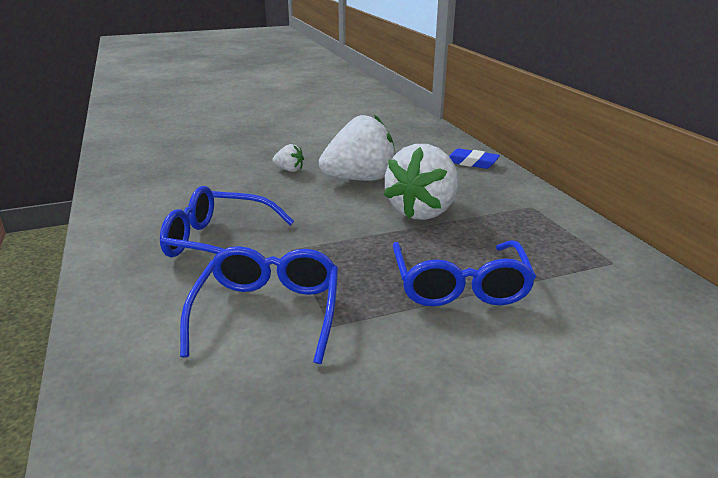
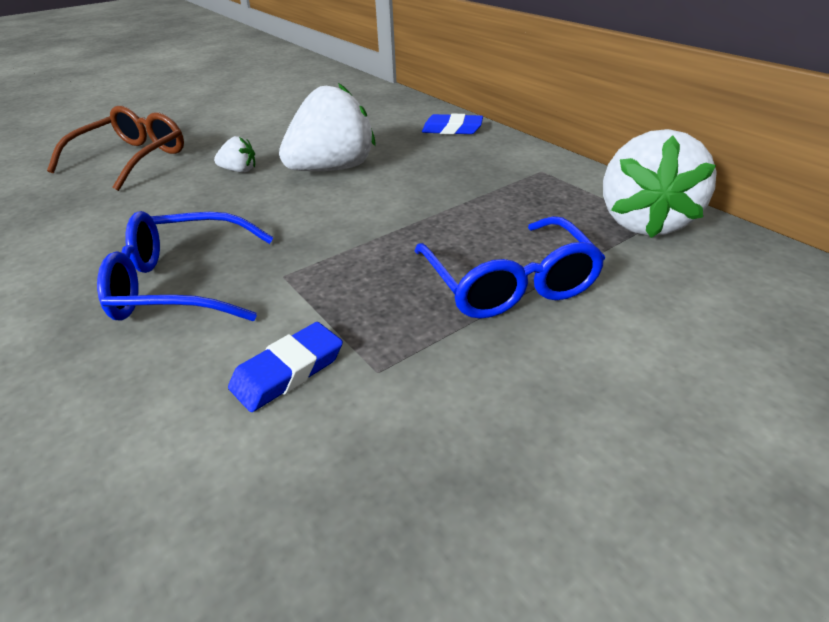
camera: 15 degrees left, 10 degrees up
blue glasses [180,246,338,364] -> blue eraser [228,322,343,412]
white strawberry [384,144,458,220] -> white strawberry moved to [603,129,717,238]
none -> brown glasses [47,106,184,191]

